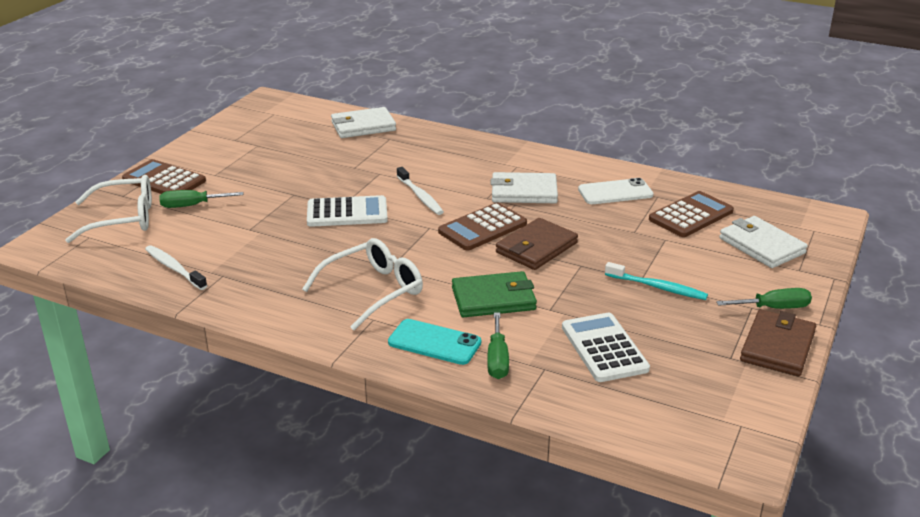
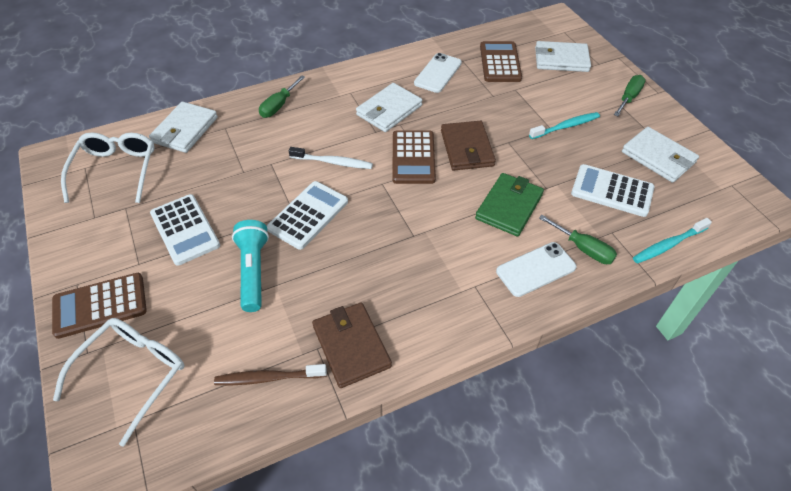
camera: 50 degrees left, 20 degrees up
white toothbrush [145,245,207,290] -> brown toothbrush [214,364,327,385]
green screwdriver [160,190,243,208] -> green screwdriver moved to [259,75,305,118]
white glasses [302,238,423,330] -> white glasses moved to [61,132,155,203]
turquoise phone [388,319,481,365] -> white phone [496,242,576,297]
brown wallet [740,309,816,376] -> brown wallet moved to [312,302,392,388]
none -> white calculator [150,194,220,266]
none -> turquoise flashlight [232,220,269,312]
none -> white wallet [622,127,699,183]
none -> turquoise toothbrush [633,218,712,264]

